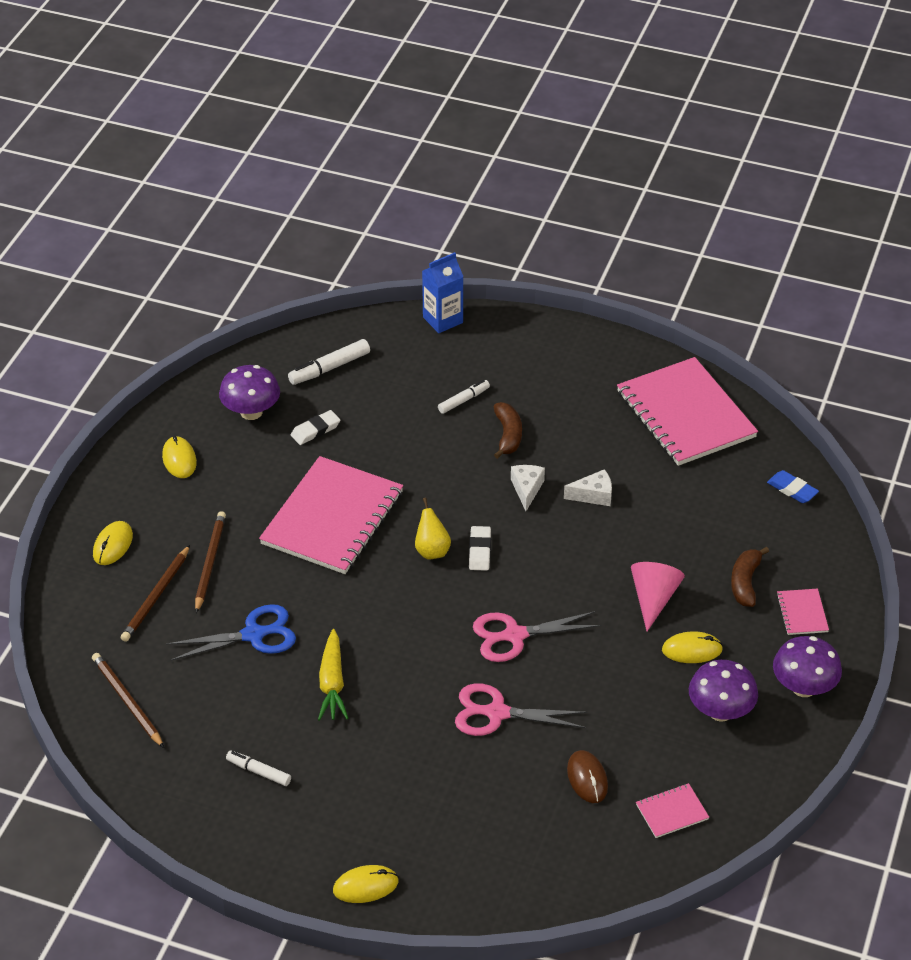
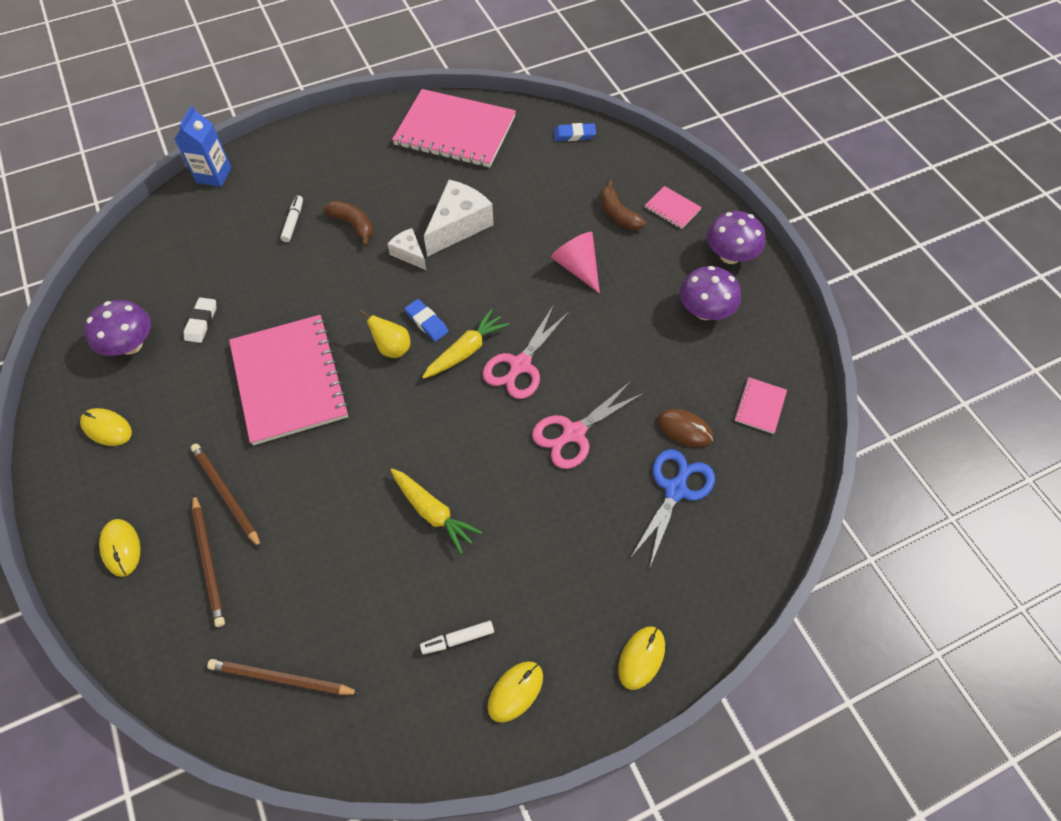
camera: 45 degrees left, 15 degrees up
blue scissors [166,604,296,661] -> blue scissors moved to [631,449,715,569]
white marker [288,339,370,385] -> none
white eraser [469,526,491,571] -> blue eraser [405,299,449,341]
white cheese [564,469,612,506] -> white cheese [424,180,494,257], size x1.82
yellow mouse [662,631,723,663] -> yellow mouse moved to [488,661,543,723]
none -> yellow carrot [422,309,509,379]

